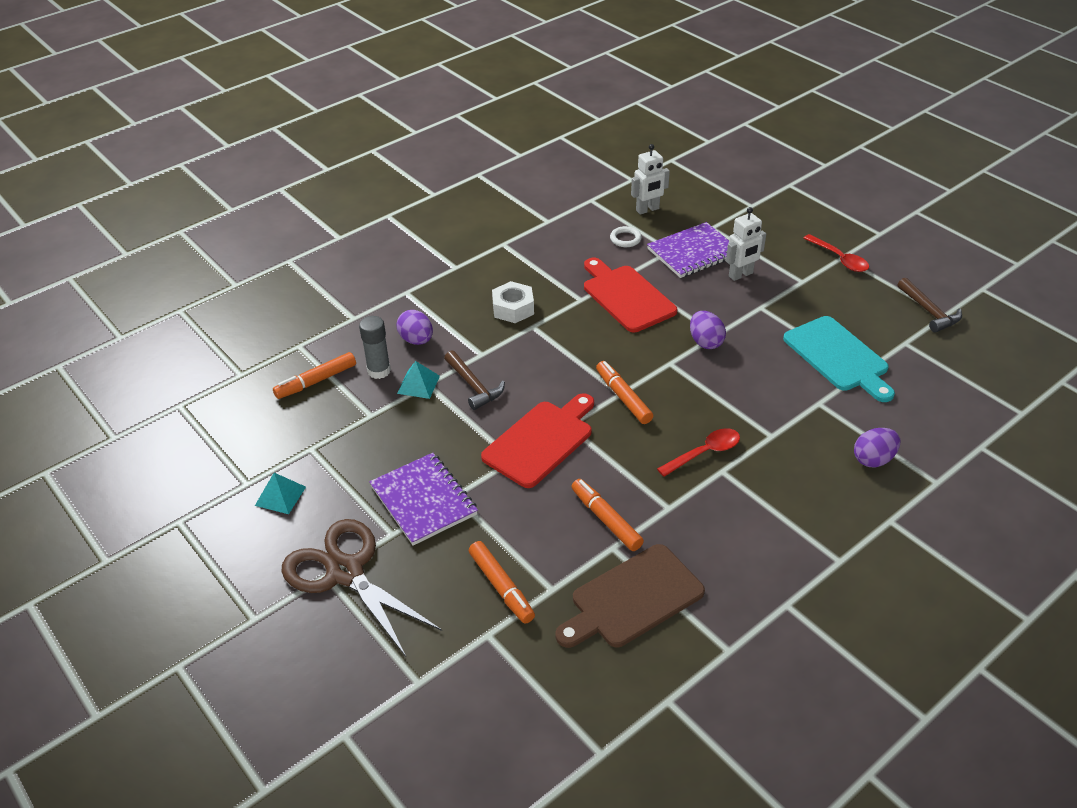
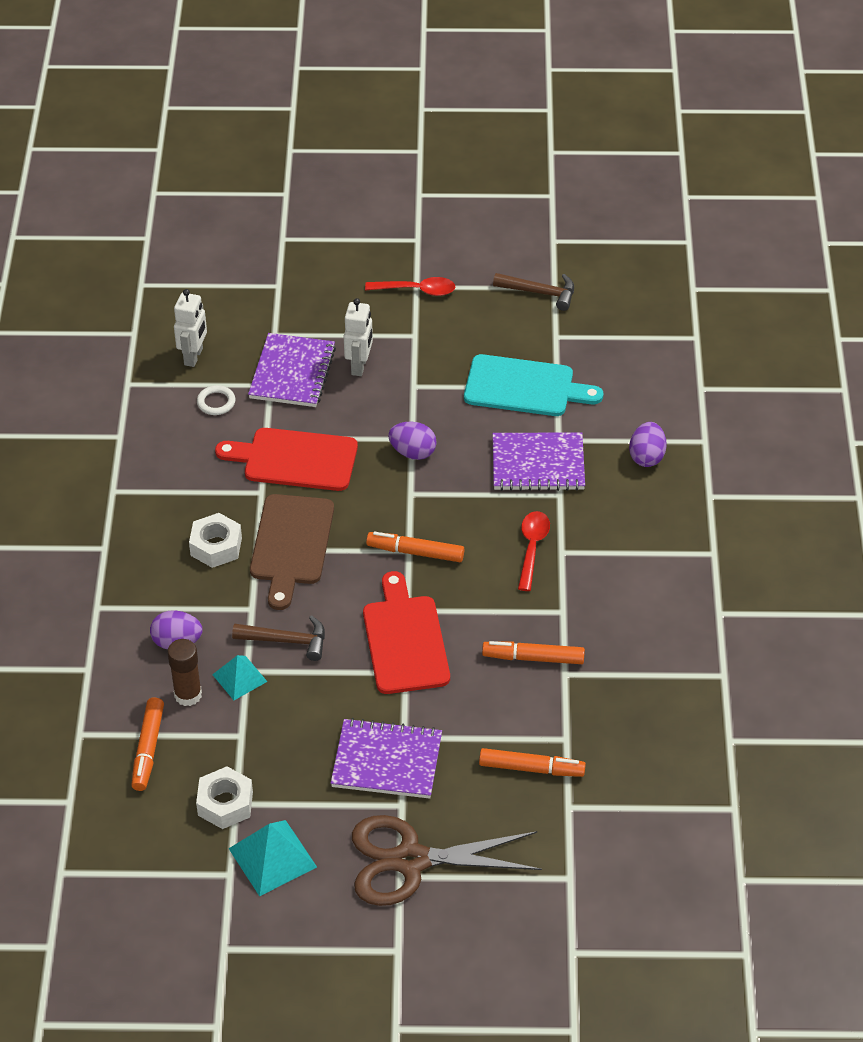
camera: 50 degrees left, 5 degrees up
turquoise pyramid [255,473,306,514] -> turquoise pyramid [228,820,317,896], size x1.54
grey glue stick [359,316,391,379] -> brown glue stick [168,639,202,706]
brown cutting board [555,544,705,648] -> brown cutting board moved to [250,494,334,610]
none -> white nut [196,766,253,829]
none -> purple notebook [492,433,585,491]

